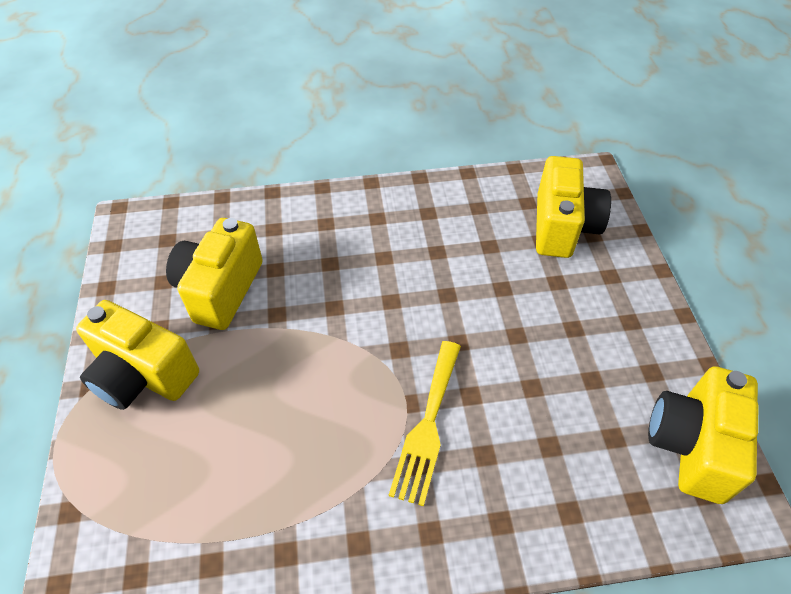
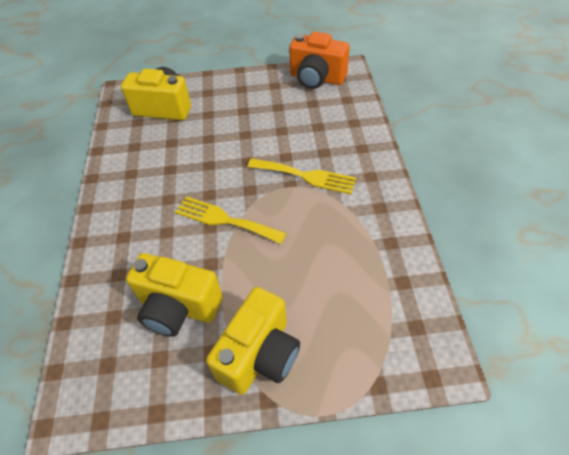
camera: 85 degrees left, 0 degrees up
yellow camera [648,366,758,504] -> orange camera [289,31,350,89]
none -> yellow fork [175,196,287,244]

